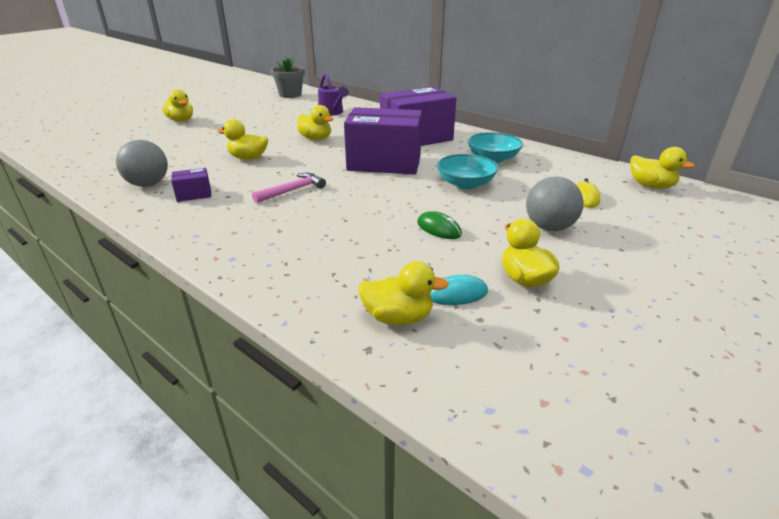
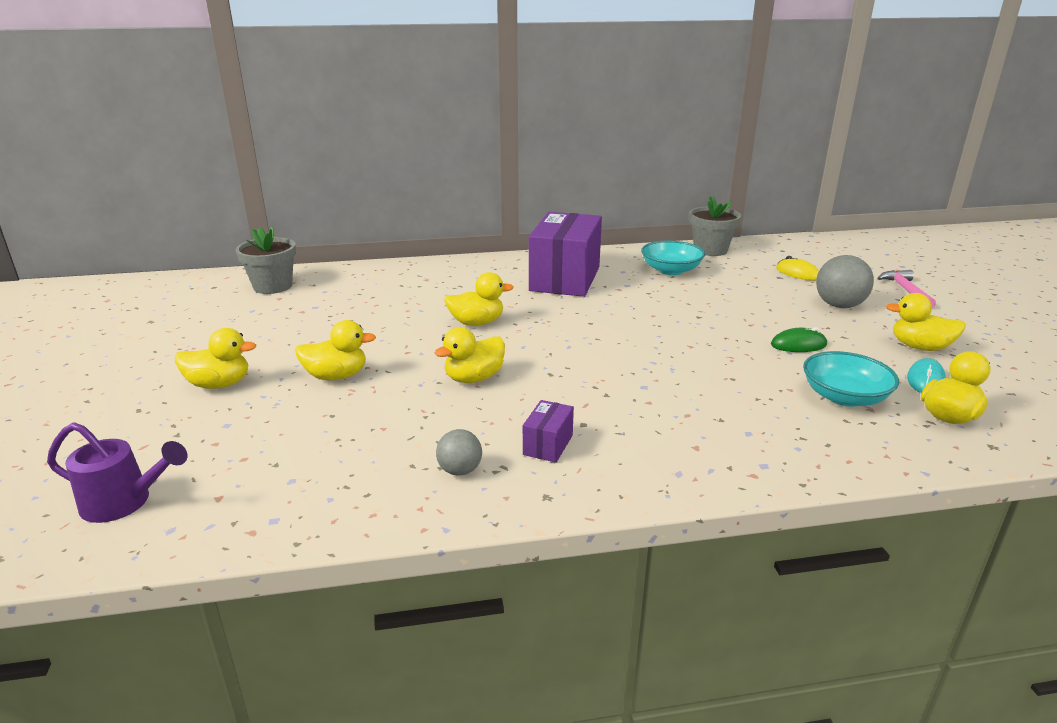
camera: 50 degrees left, 5 degrees down
grey ball [116,140,168,187] -> grey ball [436,429,482,476], size x0.59
pink hammer [252,173,326,203] -> pink hammer moved to [877,270,936,308]
purple watering can [318,73,349,116] -> purple watering can moved to [47,422,187,523]
purple box [344,107,422,174] -> none
turquoise bowl [437,154,499,189] -> turquoise bowl moved to [803,351,899,407]
yellow duck [630,147,695,189] -> yellow duck moved to [295,320,376,380]
none -> grey flower pot [689,196,741,256]

